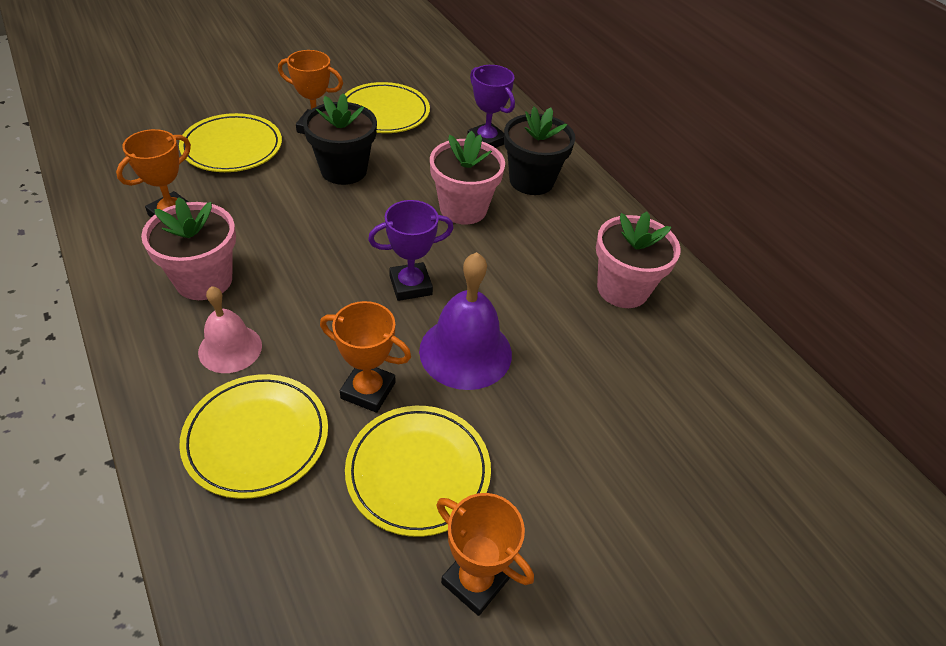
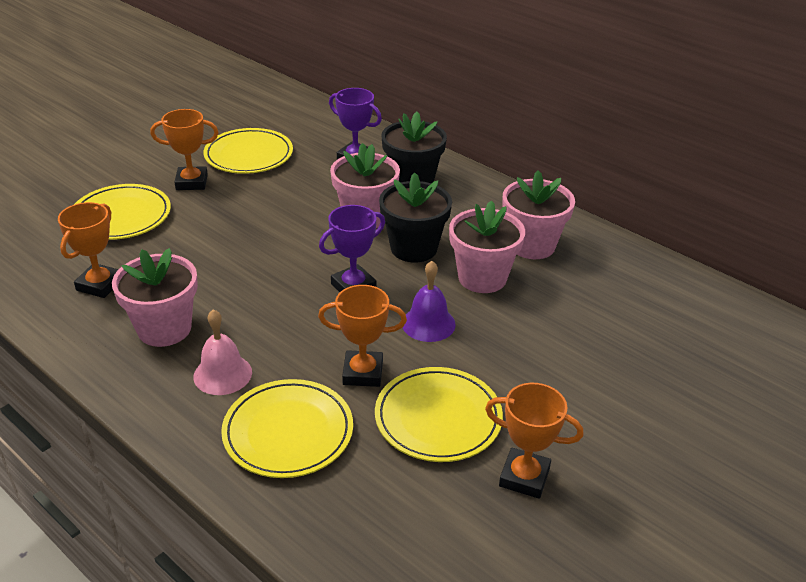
camera: 15 degrees left, 10 degrees down
black flower pot [303,93,377,185] -> black flower pot moved to [379,173,452,263]
purple bell [419,252,512,390] -> purple bell [402,261,456,342], size x0.64
none -> pink flower pot [449,200,525,293]

